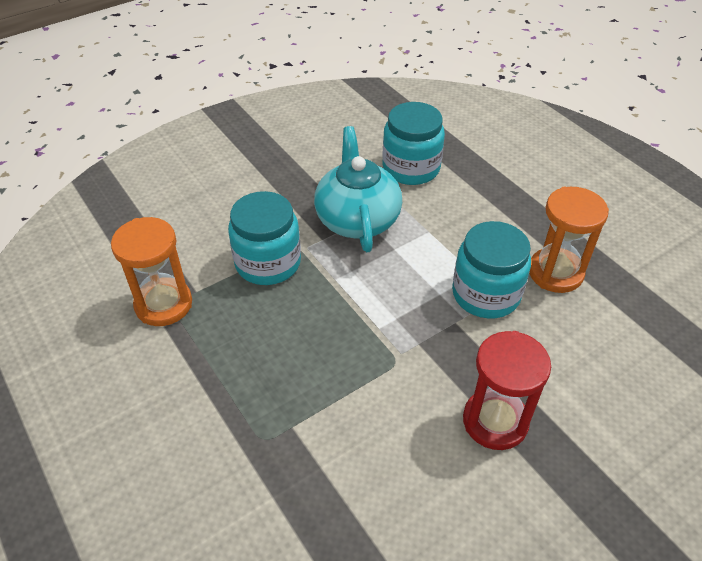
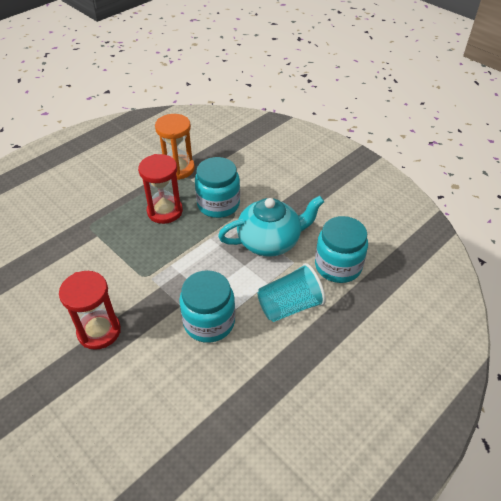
camera: 80 degrees right, 0 degrees up
orange hourglass [529,187,609,293] -> none
none -> red hourglass [138,154,183,224]
none -> turquoise cup [257,263,326,322]

